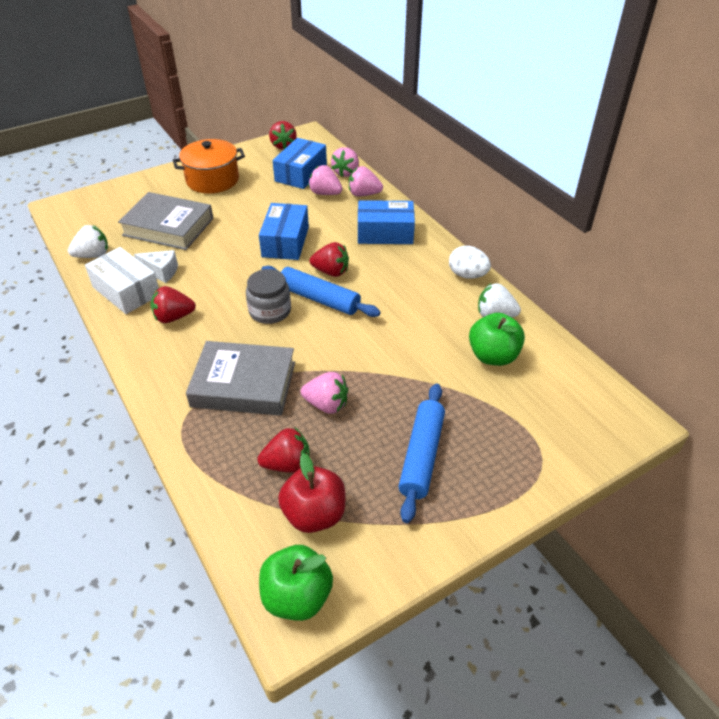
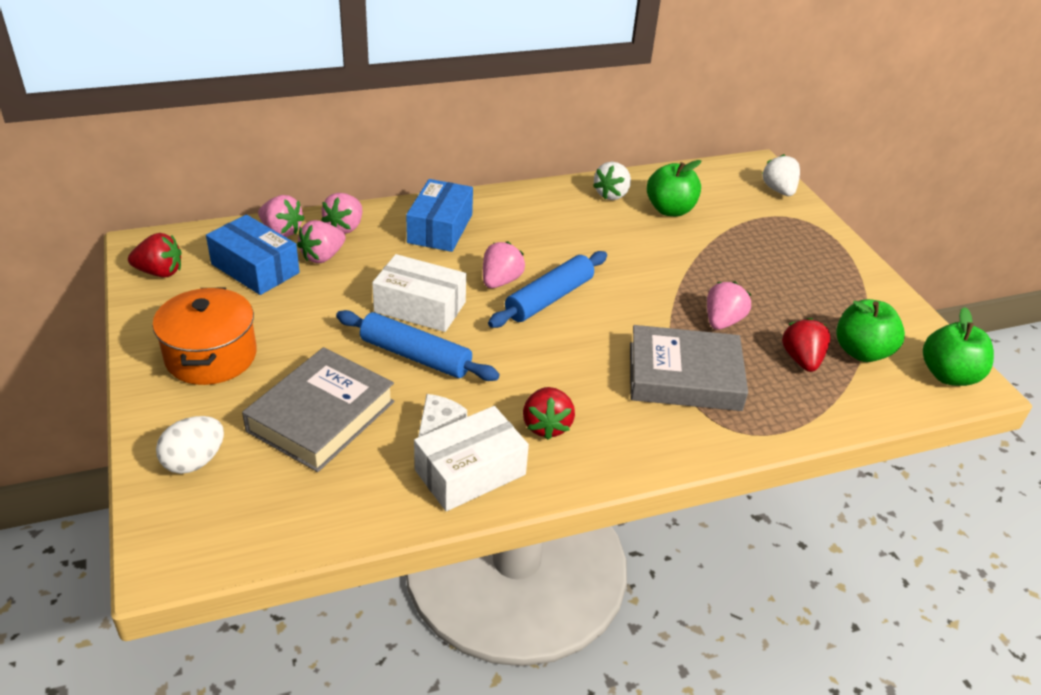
camera: 80 degrees left, 5 degrees down
white strawberry [68,225,108,258] -> white strawberry moved to [762,154,800,196]
grey book [186,341,295,416] -> grey book turned 75 degrees clockwise [630,325,748,411]
grey jar [246,269,291,324] -> none
blue box [259,203,309,260] -> white box [372,254,466,332]
red apple [278,453,345,533] -> green apple [836,299,905,362]
red strawberry [310,242,349,277] -> pink strawberry [483,241,525,288]
blue rolling pin [398,383,445,523] -> blue rolling pin moved to [336,310,500,381]
white egg [449,246,491,279] -> white egg moved to [156,416,224,474]

